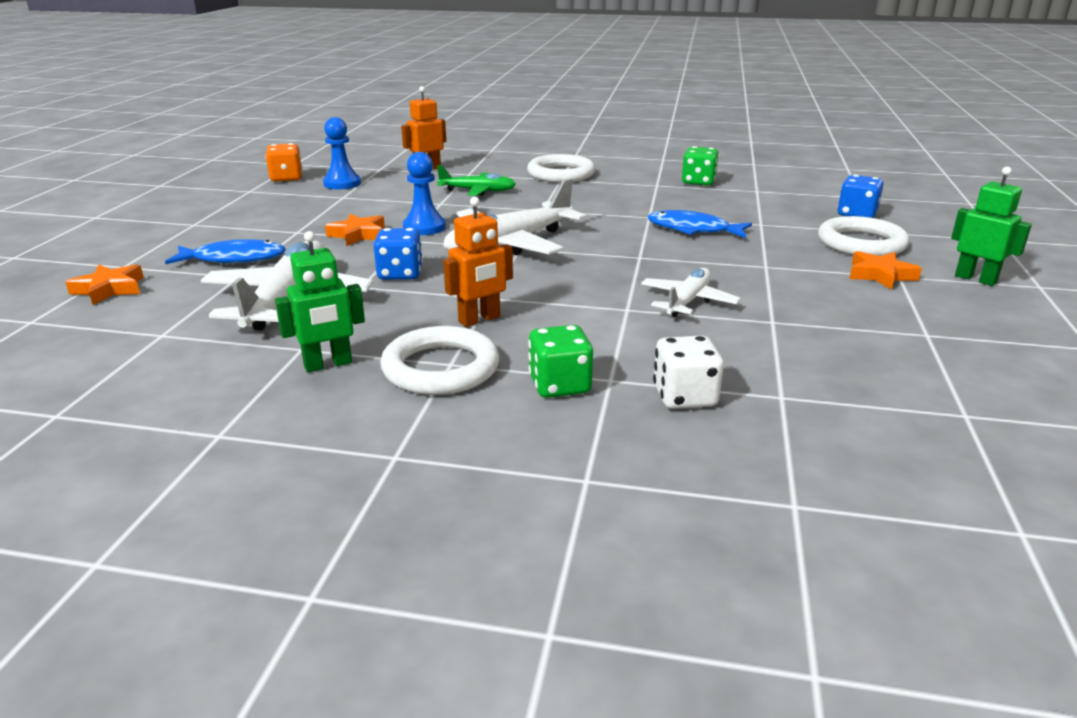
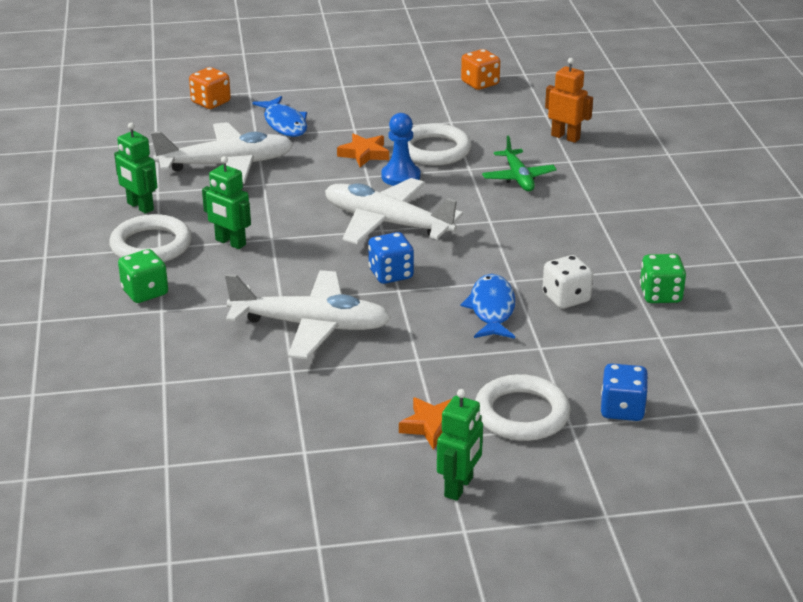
camera: 70 degrees right, 5 degrees up
orange star [66,264,144,305] -> orange dice [189,67,231,109]
blue pawn [323,117,361,189] -> none
blue dice [373,228,423,280] -> blue dice moved to [368,232,414,284]
orange robot [443,197,513,327] -> green robot [202,156,251,249]
white ring [527,154,595,183] -> white ring moved to [408,123,471,166]
white plane [641,268,741,317] -> white plane [225,270,391,359], size x1.72
white dice [653,335,724,409] -> white dice moved to [542,255,593,309]

